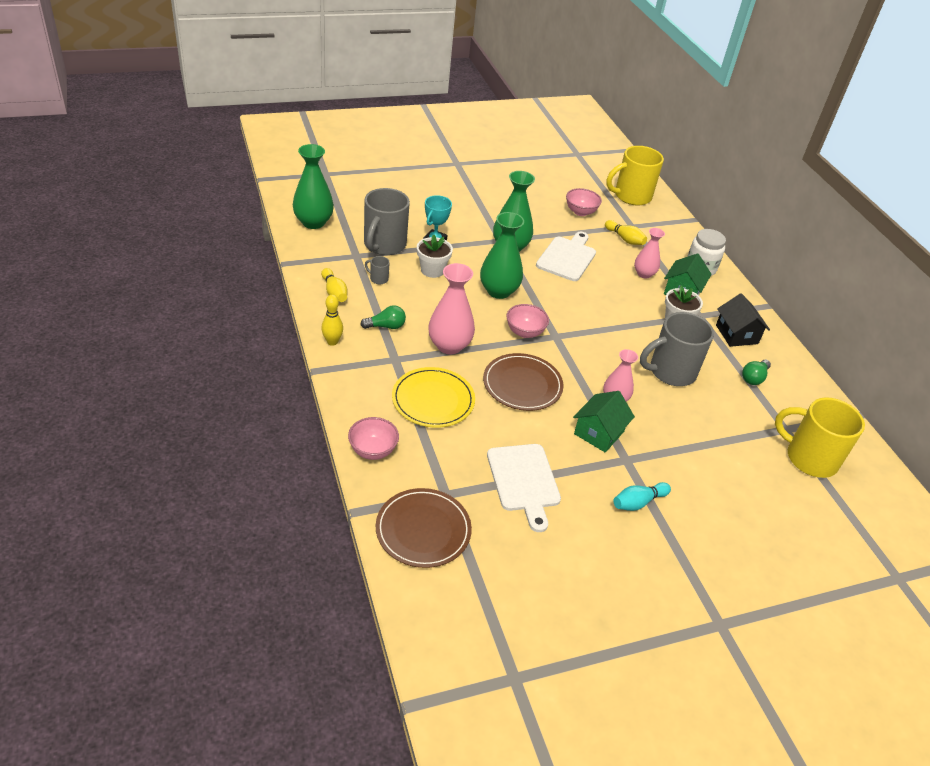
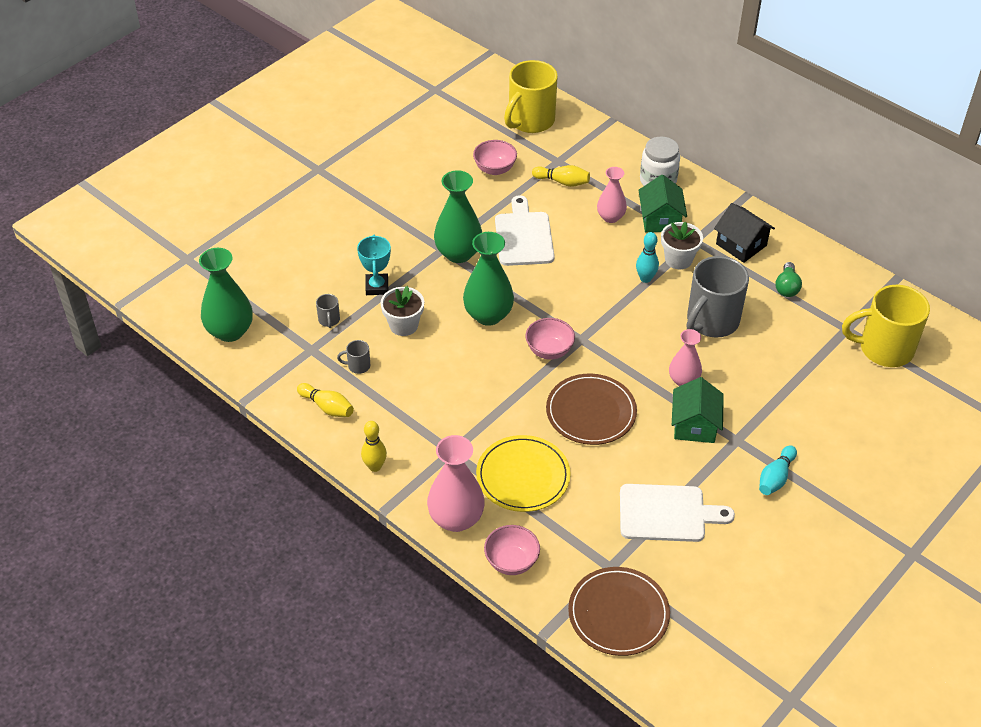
camera: 25 degrees left, 5 degrees up
green light bulb [360,305,406,329] -> none
grey mug [364,188,410,255] -> grey mug [316,294,340,328], size x0.41
pink vase [428,263,475,354] -> pink vase moved to [427,435,485,532]
white cutting board [487,444,561,532] -> white cutting board turned 45 degrees counterclockwise [620,484,735,542]
none -> turquoise bowling pin [636,232,659,283]

